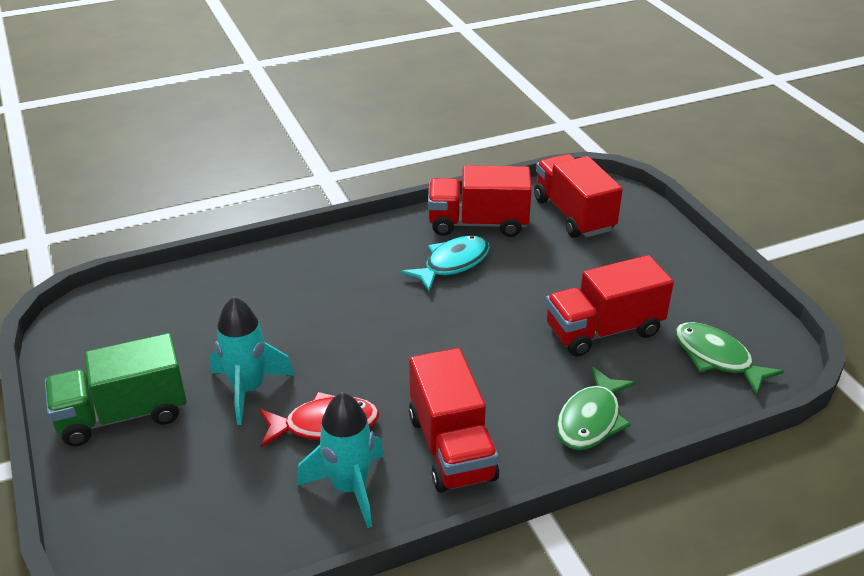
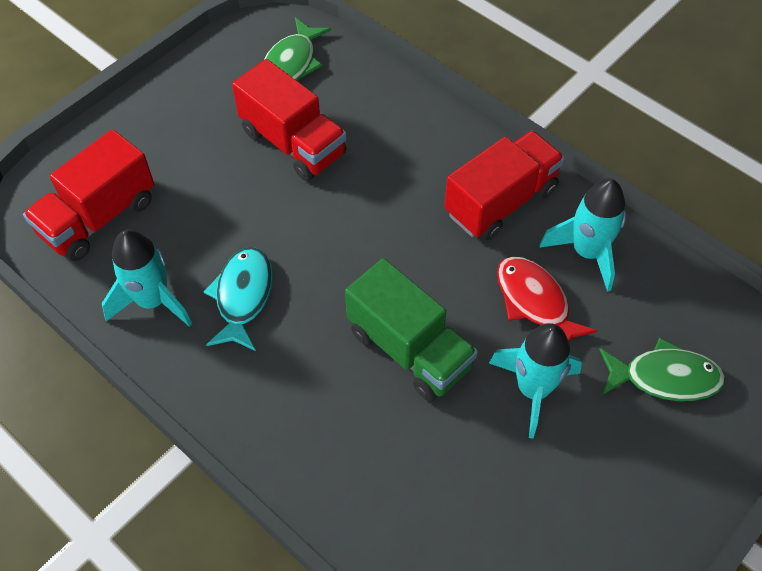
camera: 115 degrees left, 20 degrees up
green truck [45,333,186,447] -> green truck moved to [345,258,478,401]
turquoise fish [401,235,490,291] -> turquoise fish turned 75 degrees clockwise [204,247,273,351]
red truck [428,165,532,237] -> turquoise rocket [102,230,192,327]
green fish [557,366,636,450] -> green fish moved to [599,338,726,401]

